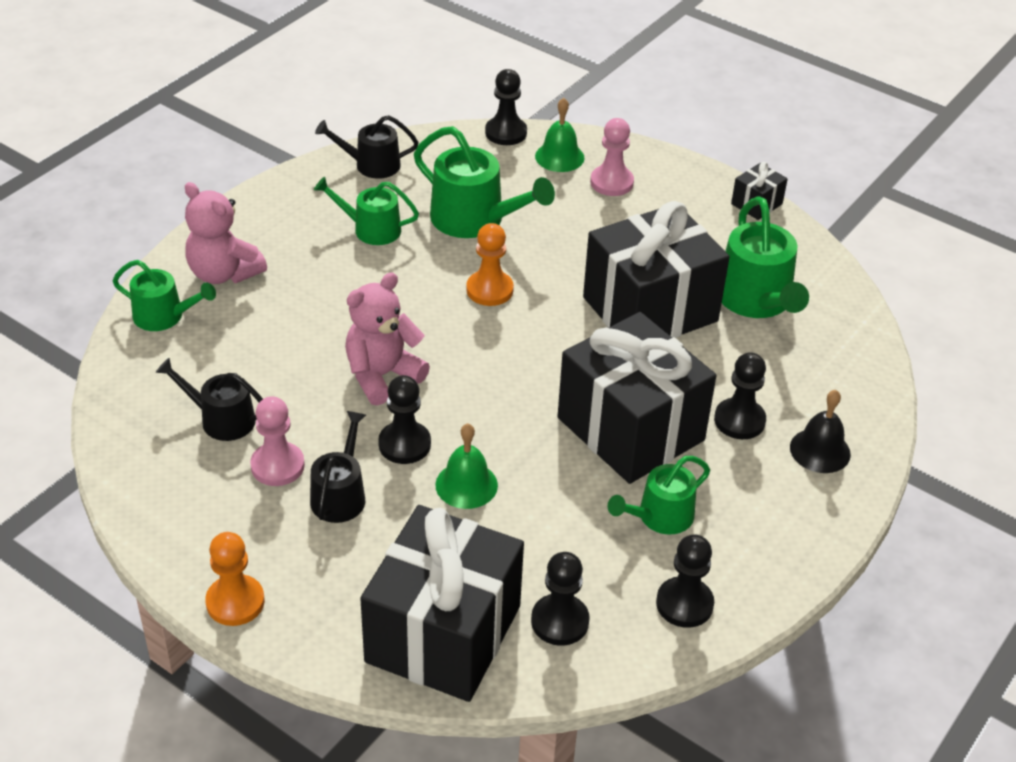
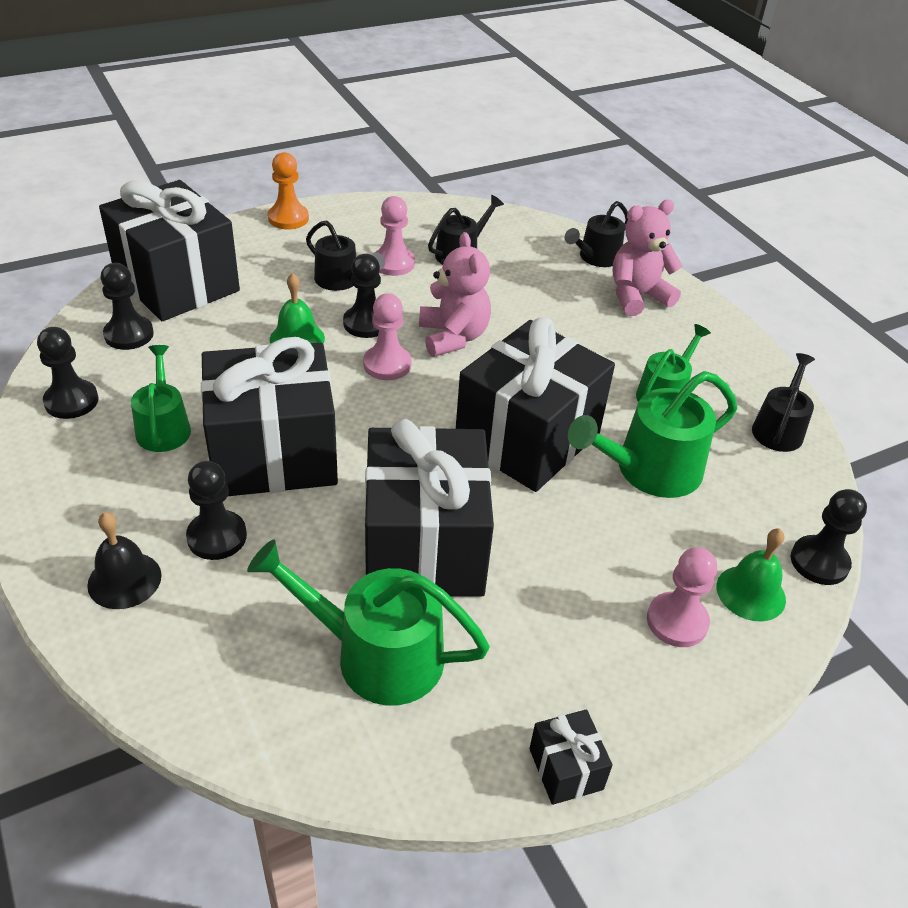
camera: 115 degrees right, 0 degrees up
green watering can [112,260,216,331] -> black watering can [565,201,628,267]
orange pawn [466,223,514,306] -> black gift [456,317,615,492]
none -> pink pawn [363,293,412,380]

